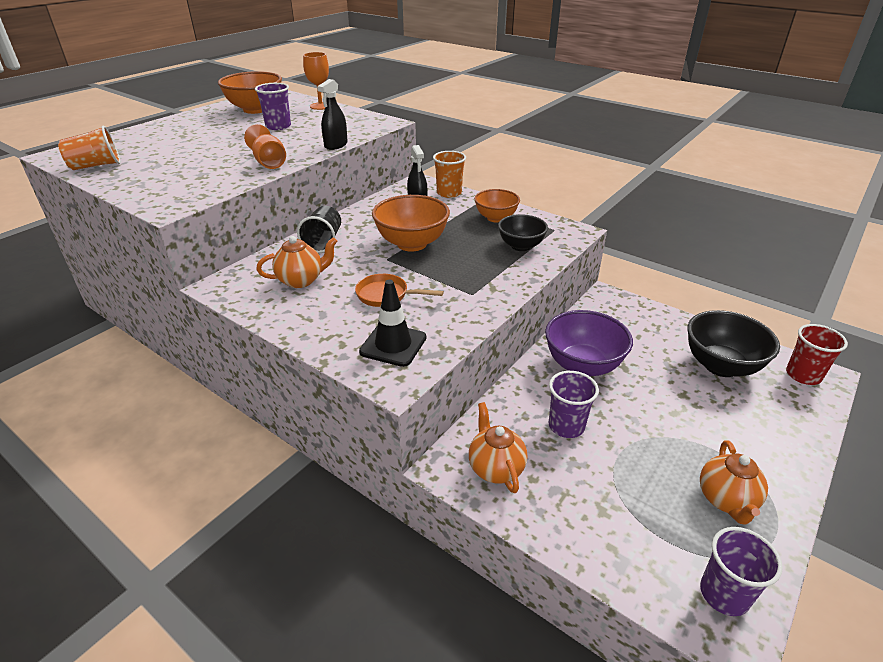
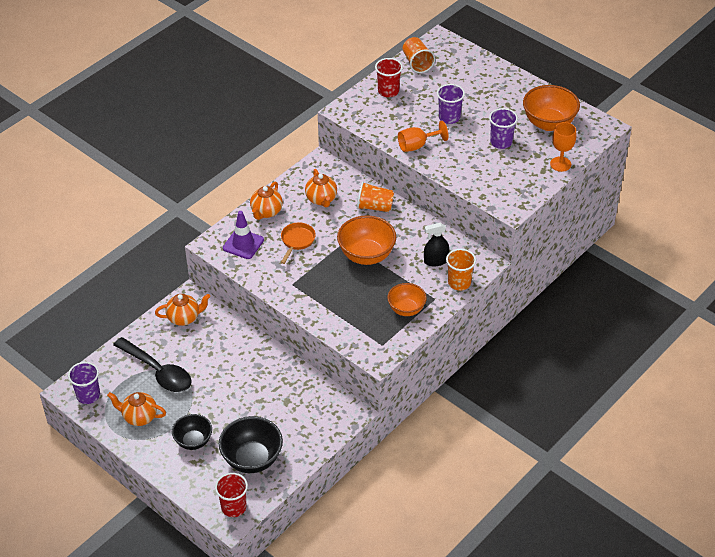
camera: 95 degrees right, 10 degrees up
black cup [297,206,341,253] -> orange cup [357,182,394,212]
black spray bottle [317,79,347,150] -> none
black traffic cone [359,280,426,367] -> purple traffic cone [223,211,264,259]
black bowl [498,214,548,251] -> black bowl moved to [172,414,212,450]
purple bowl [545,310,633,376] -> none
purple cup [549,371,599,438] -> purple cup moved to [437,84,465,124]
none -> black spoon [113,337,192,392]
none -> orange teapot [250,182,283,220]
none -> red cup [375,58,403,97]

